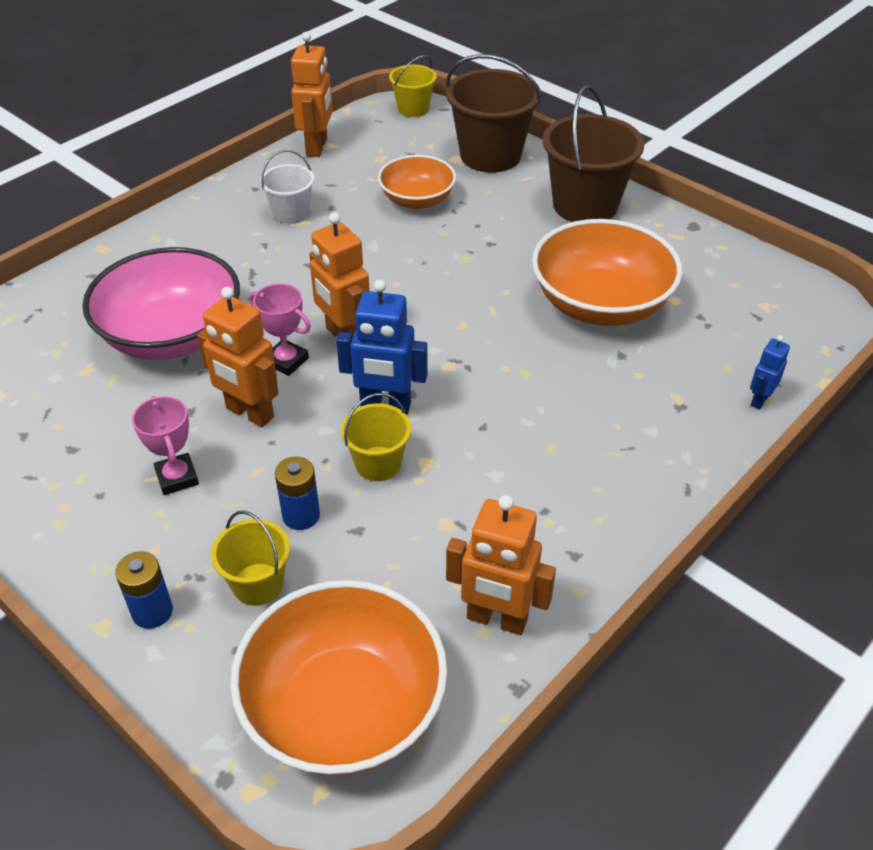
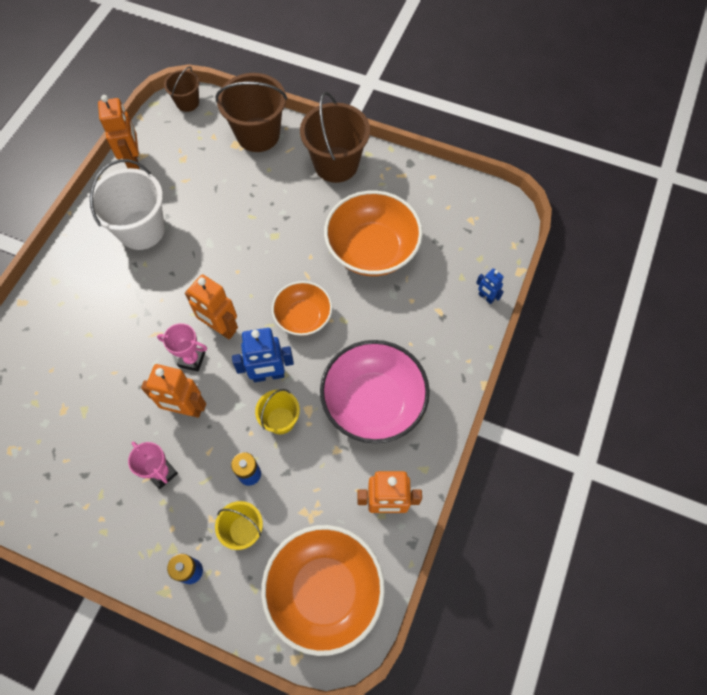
camera: 20 degrees left, 20 degrees up
pink bowl [82,247,240,360] -> pink bowl moved to [320,340,430,444]
white bucket [260,150,315,224] -> white bucket [88,159,165,250], size x1.84
orange bowl [378,155,456,209] -> orange bowl moved to [272,281,332,336]
yellow bucket [389,55,437,117] -> brown bucket [164,66,200,112]
blue robot [750,335,790,410] -> blue robot turned 60 degrees counterclockwise [476,268,504,304]

